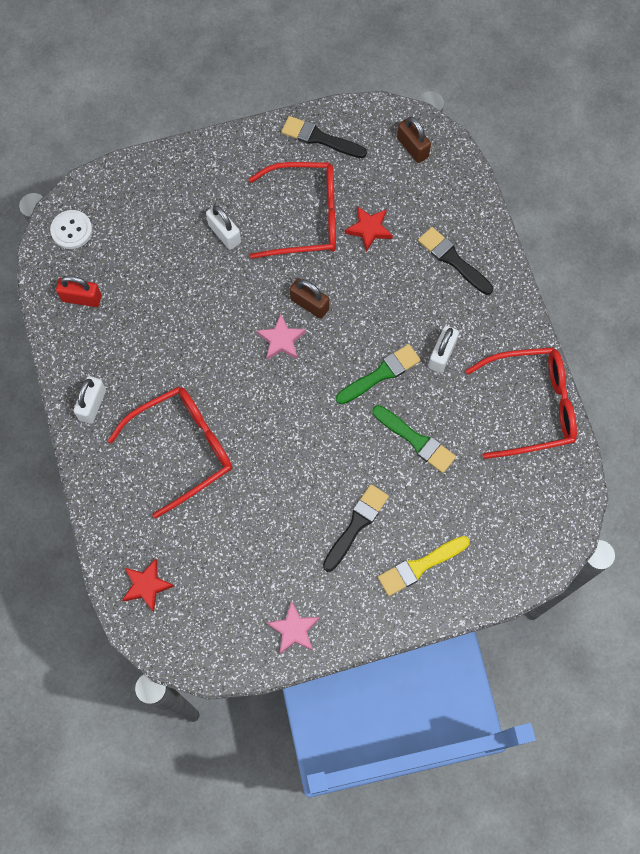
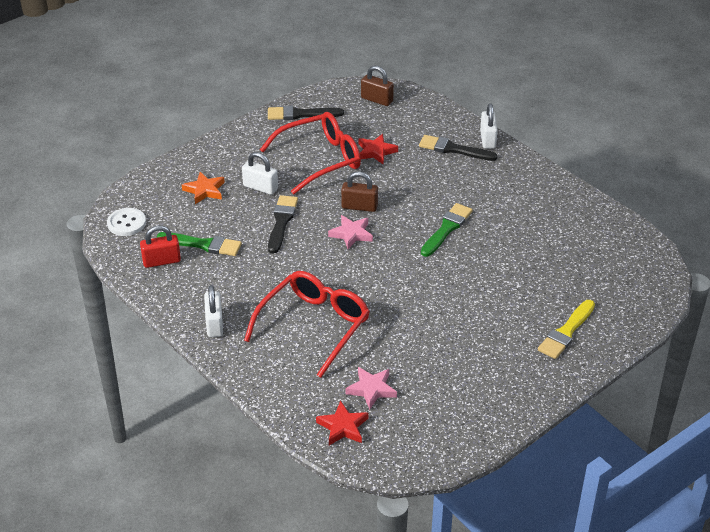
camera: 25 degrees left, 30 degrees down
pink star [267,601,320,654] -> pink star moved to [345,367,397,410]
black brush [323,484,389,572] -> black brush moved to [268,195,298,253]
green brush [372,405,456,473] -> green brush moved to [157,232,242,256]
white padlock [428,326,459,373] -> white padlock moved to [480,103,498,149]
red glasses [465,347,577,459] -> none
none -> orange star [182,172,225,204]

